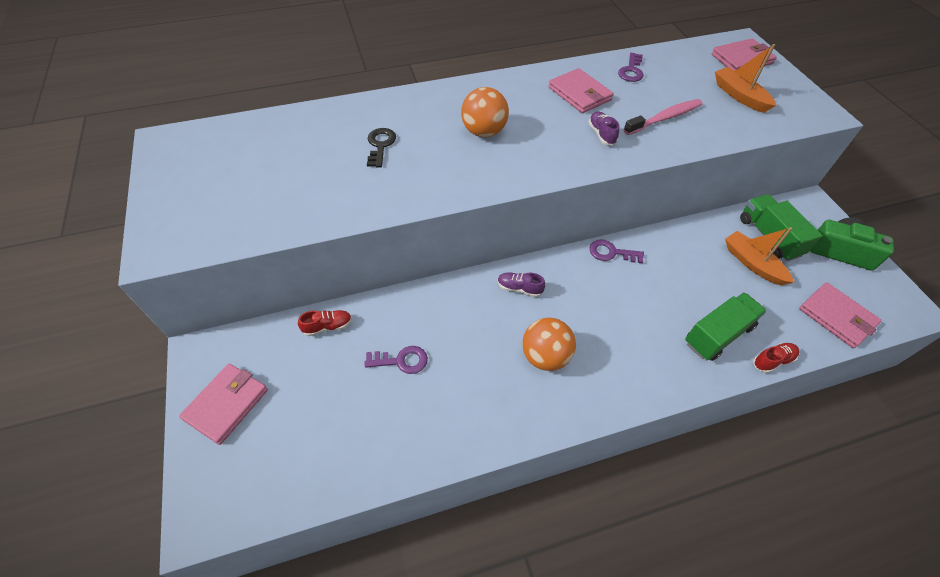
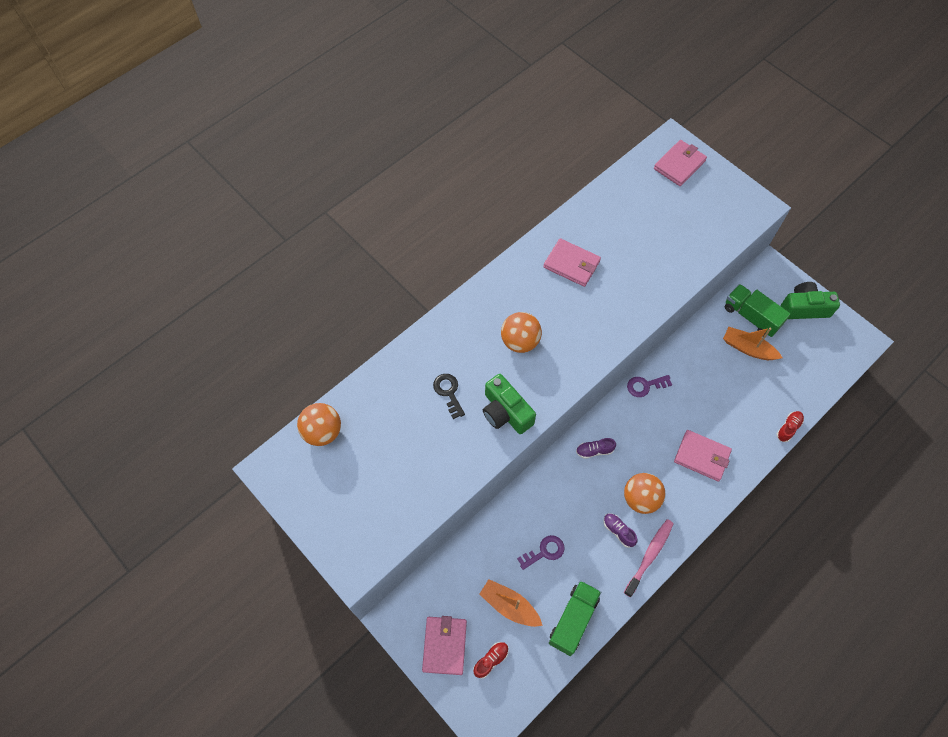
camera: 25 degrees left, 10 degrees up
red shoe [298,310,352,336] -> red shoe moved to [473,642,509,679]
purple shoe [588,111,620,146] -> purple shoe moved to [603,513,638,548]
purple key [618,53,644,82] -> none
pink toothbrush [624,99,703,135] -> pink toothbrush moved to [624,519,674,597]
green truck [685,292,767,361] -> green truck moved to [549,580,601,656]
orange boat [715,44,776,113] -> orange boat moved to [479,579,543,627]
pink wallet [799,282,881,348] -> pink wallet moved to [674,430,732,482]
none -> orange ball [297,403,341,446]
none -> green camera [483,374,536,434]

